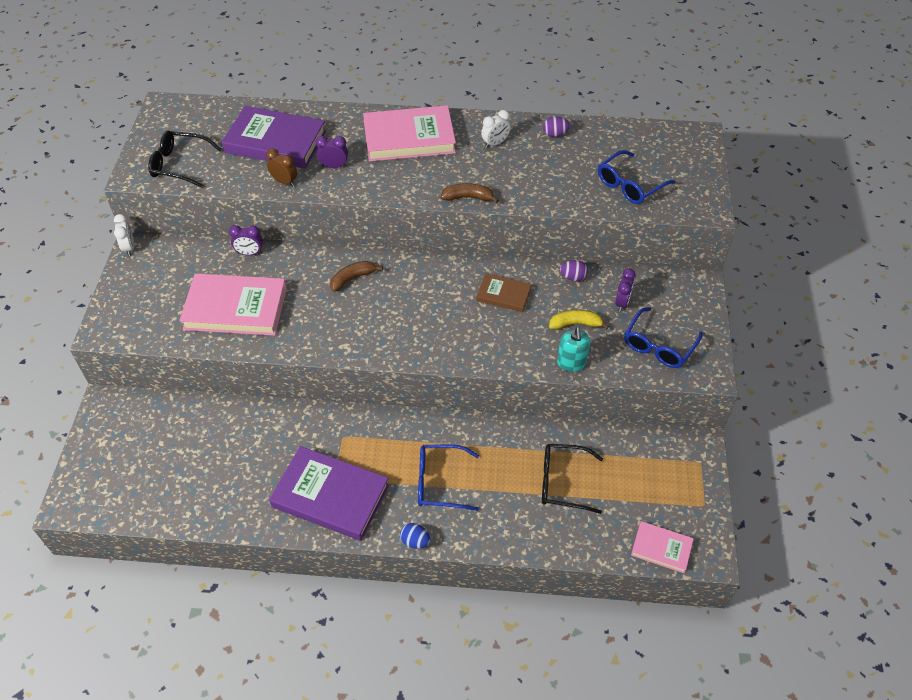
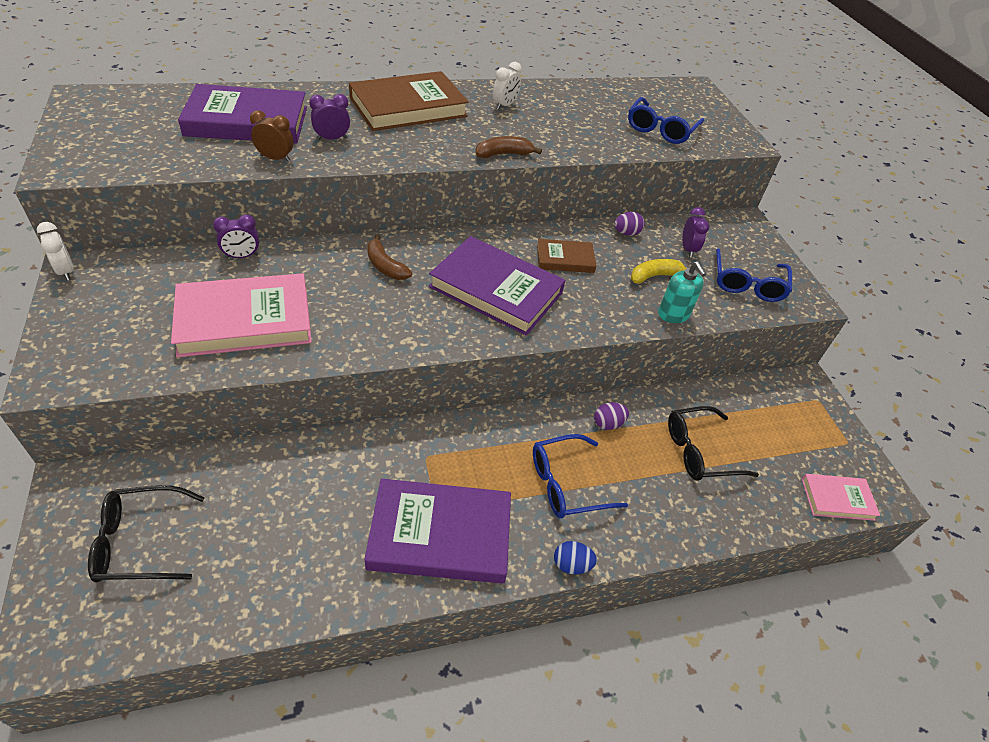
camera: 25 degrees left, 5 degrees down
black glasses [148,131,222,188] -> black glasses moved to [88,485,205,583]
brown banana [330,261,383,292] -> brown banana turned 75 degrees counterclockwise [367,234,412,280]
pink book [363,105,456,162] -> brown book [349,71,469,131]
purple egg [543,116,570,137] -> purple egg moved to [594,402,629,430]
none -> purple book [429,236,565,335]

